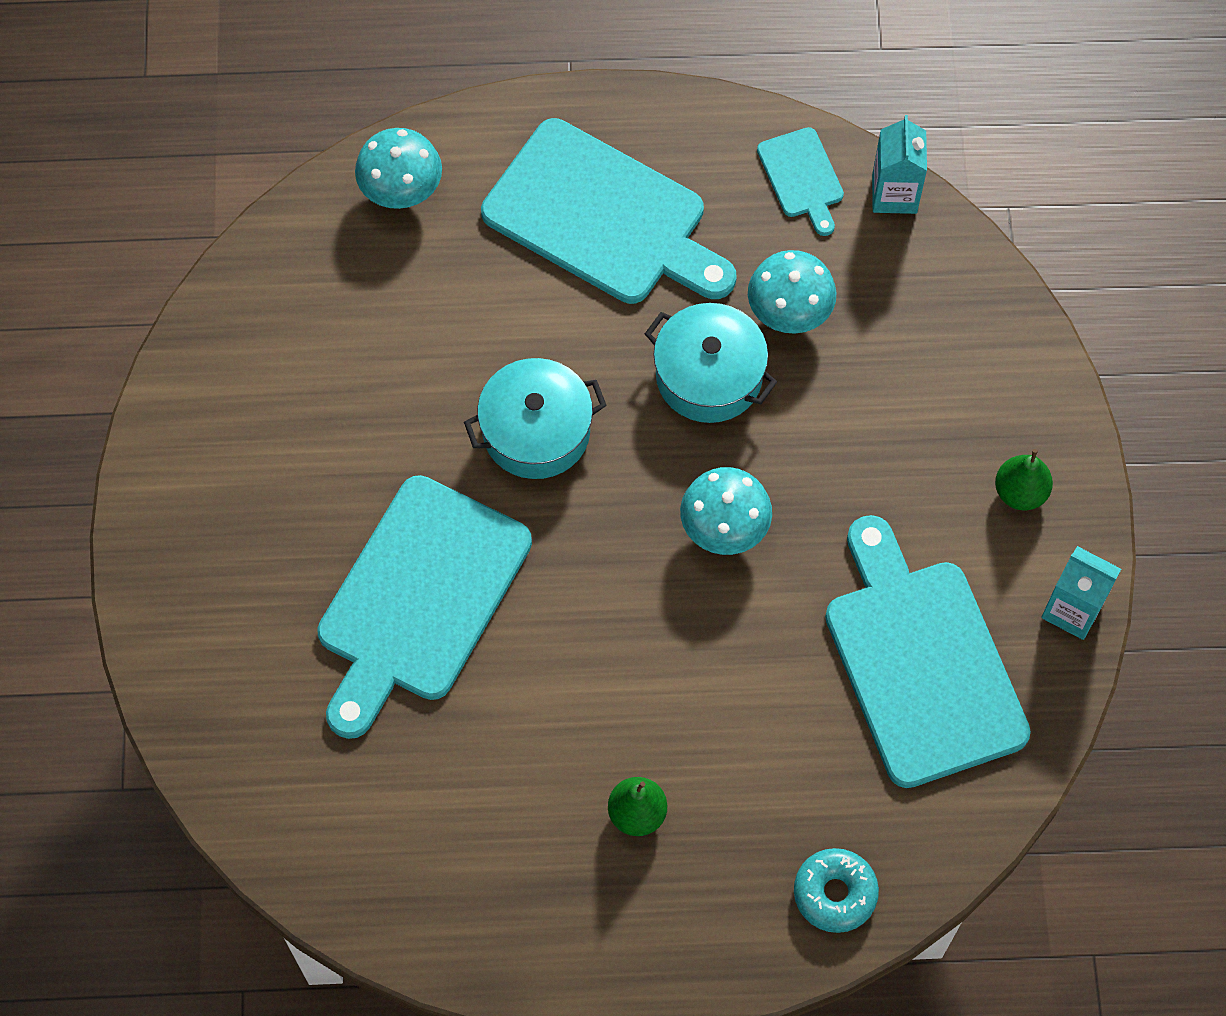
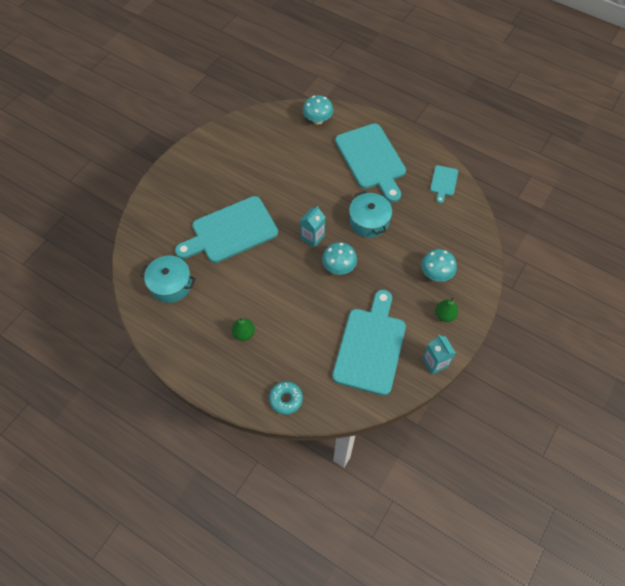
camera: 35 degrees right, 5 degrees down
turquoise pot [464,358,606,479] -> turquoise pot moved to [140,256,196,303]
turquoise mushroom [748,250,836,334] -> turquoise mushroom moved to [421,249,457,282]
turquoise carton [872,115,927,214] -> turquoise carton moved to [300,206,325,248]

